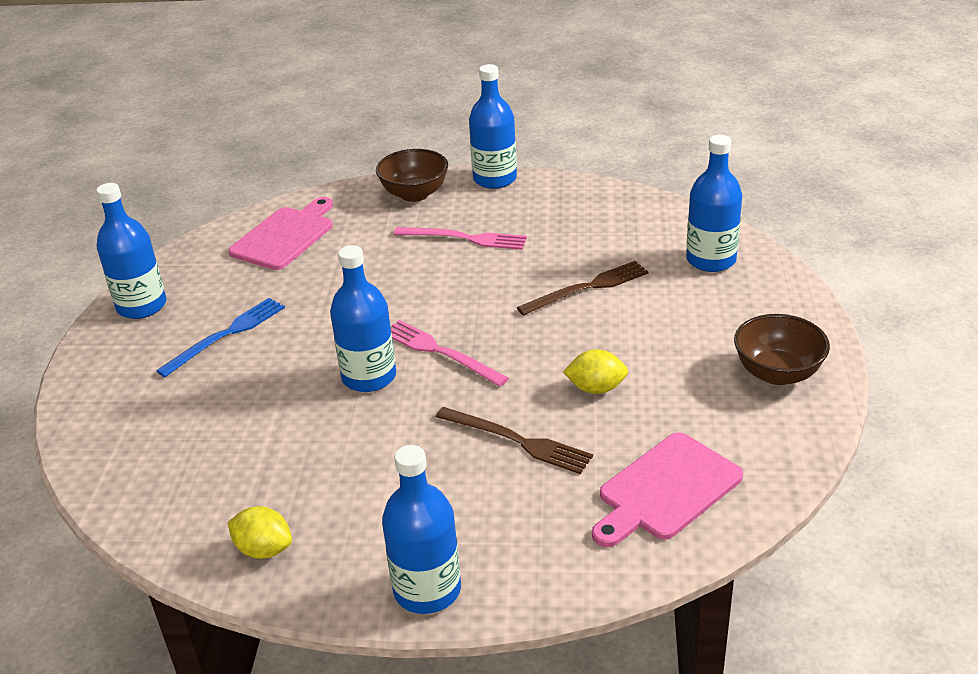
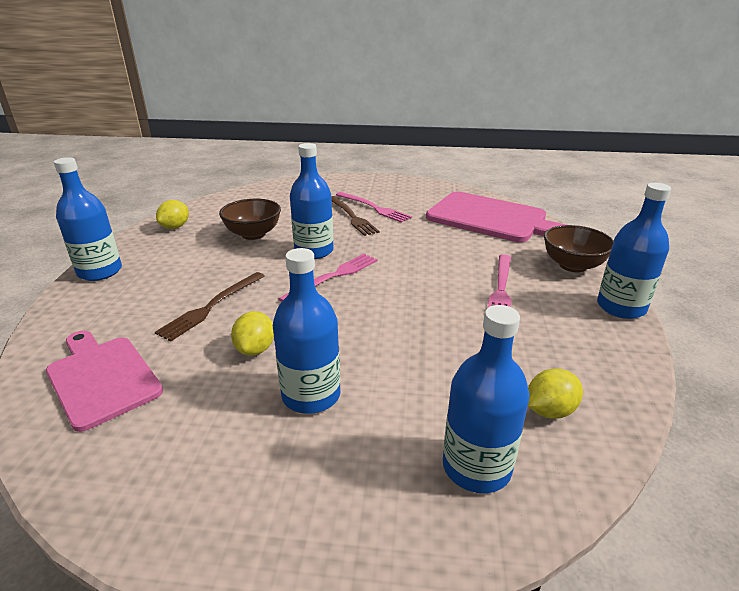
camera: 90 degrees right, 5 degrees down
blue bottle [96,183,167,319] -> blue bottle moved to [273,248,340,414]
blue fork [156,298,285,377] -> pink fork [336,192,412,223]
pink cutting board [228,197,333,270] -> pink cutting board [426,192,566,242], size x1.50
brown fork [517,261,649,316] -> brown fork moved to [331,196,380,236]
brown bowl [734,314,830,385] -> brown bowl moved to [219,199,281,240]
none -> yellow lemon [528,368,583,419]

